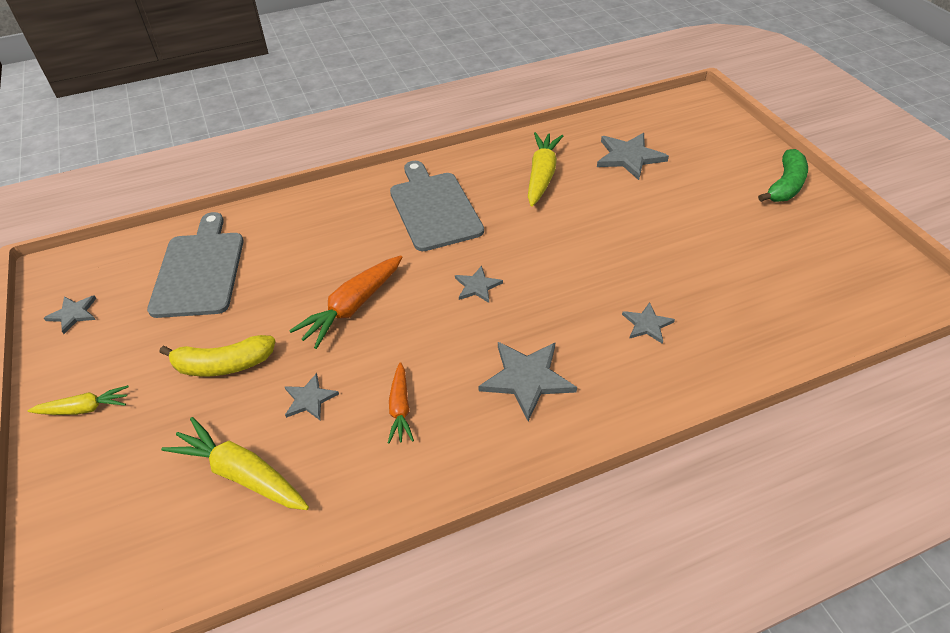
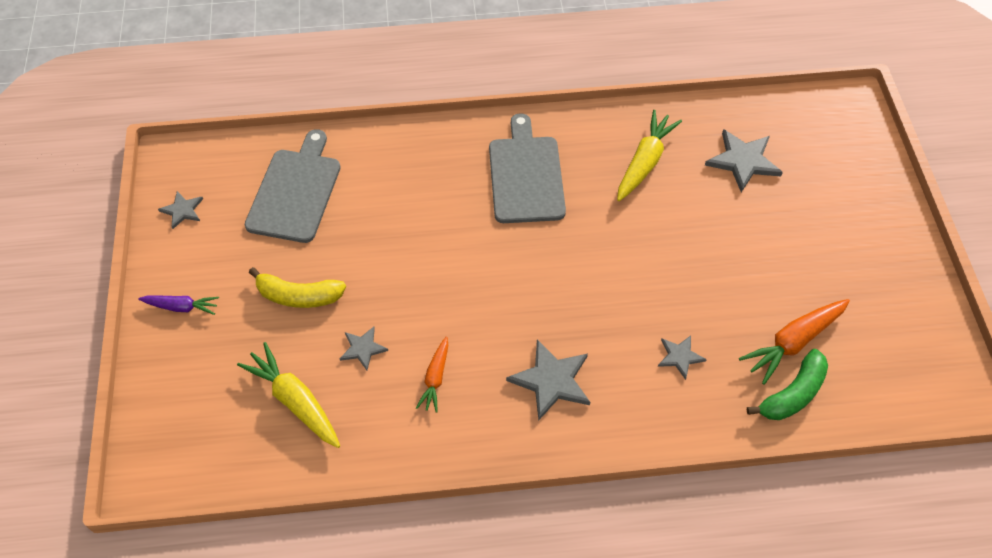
camera: 15 degrees right, 10 degrees up
yellow carrot [27,385,129,415] -> purple carrot [138,296,219,315]
orange carrot [289,255,402,349] -> orange carrot moved to [739,299,850,385]
grey star [455,266,503,303] -> none
green banana [758,149,808,202] -> green banana moved to [747,349,828,420]

